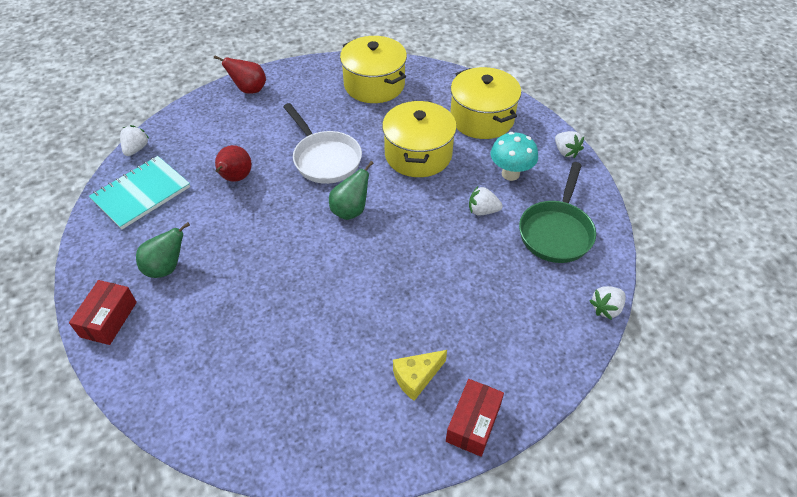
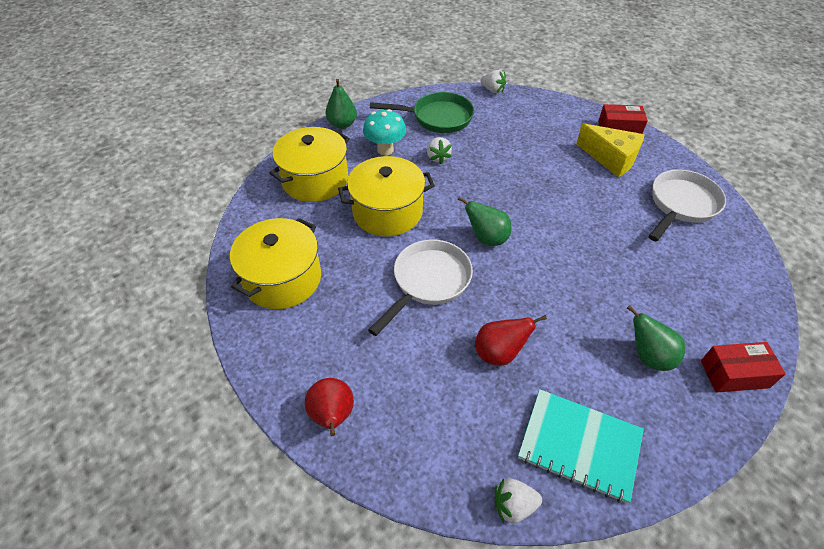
camera: 110 degrees left, 0 degrees up
yellow cheese [393,350,447,401] -> yellow cheese [576,123,644,177], size x1.50
white strawberry [555,131,584,158] -> green pear [325,79,357,129]
none -> white pan [649,169,726,242]

